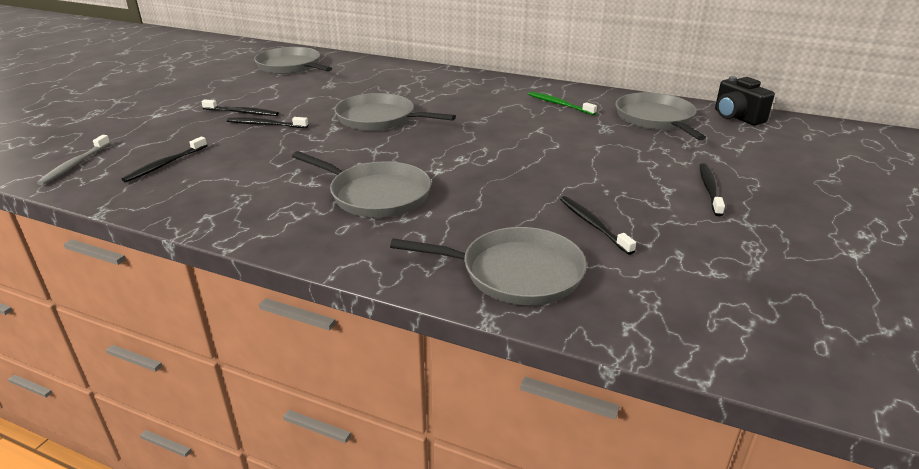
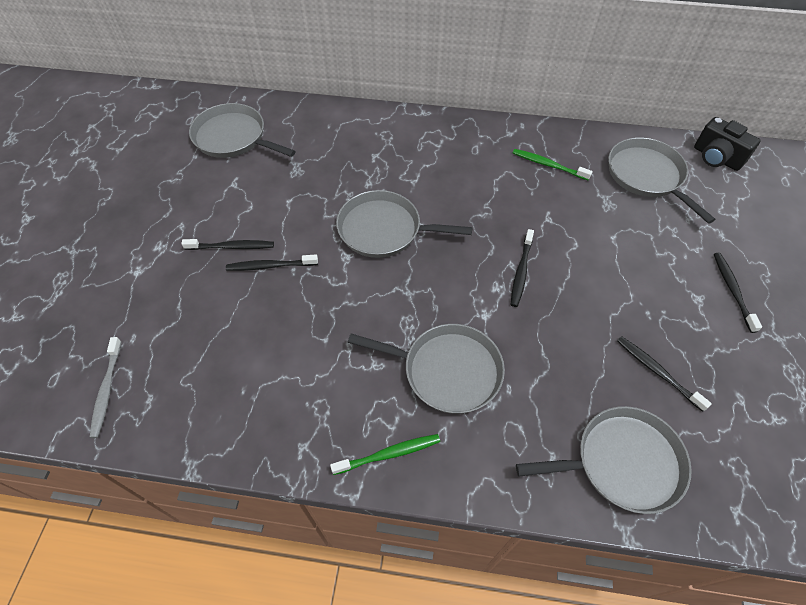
camera: 15 degrees left, 25 degrees up
black toothbrush [121,137,207,183] -> black toothbrush moved to [511,229,534,307]
none -> green toothbrush [330,434,440,475]

